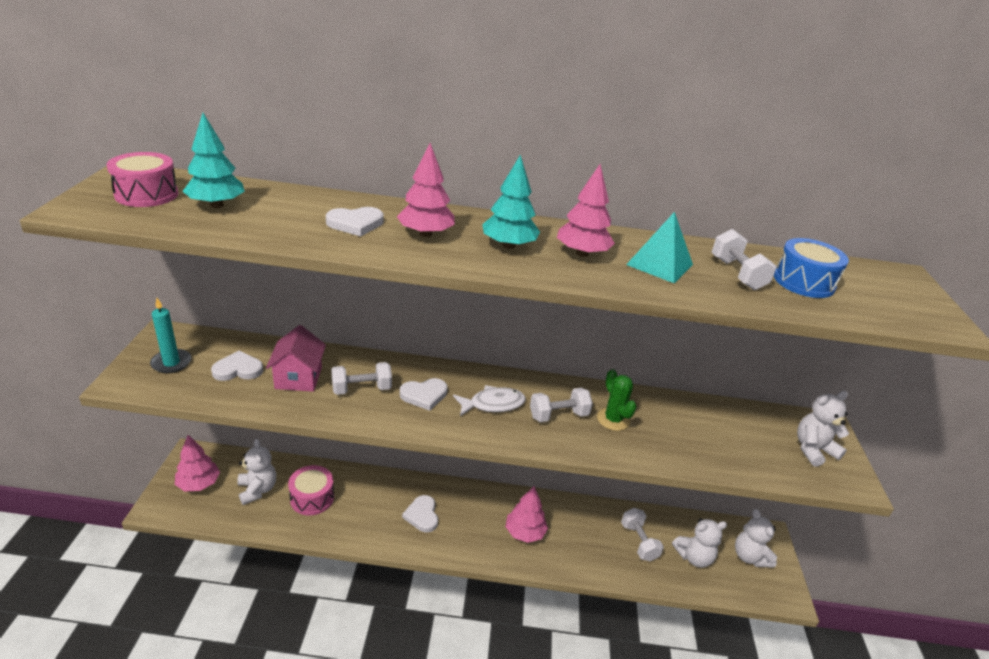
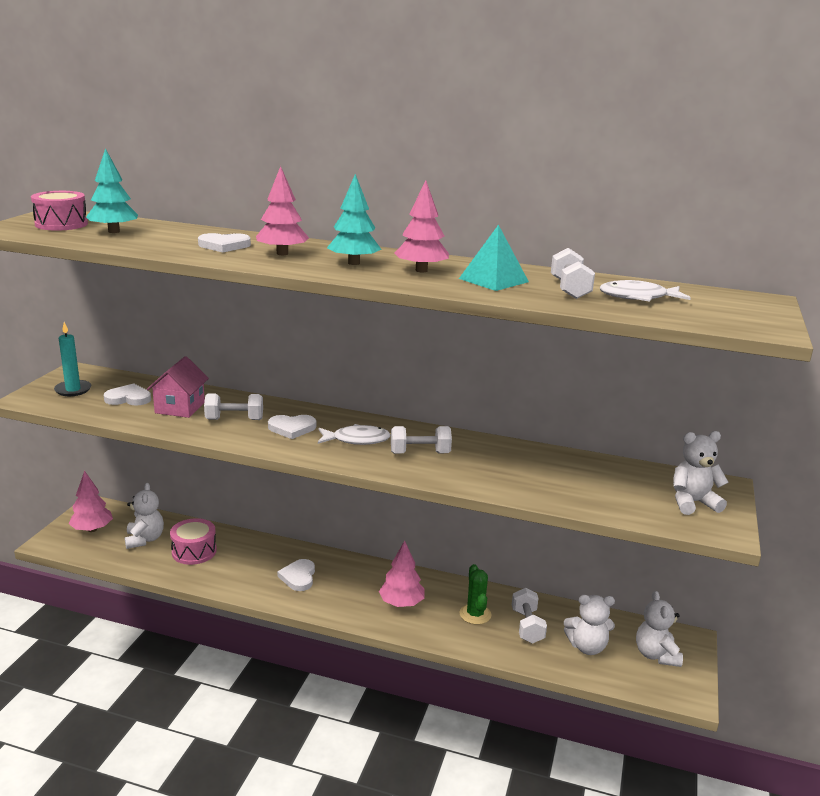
camera: 15 degrees right, 10 degrees down
green cactus [597,369,637,431] -> green cactus moved to [459,564,491,625]
blue drum [774,238,849,298] -> white fish [600,280,691,302]

